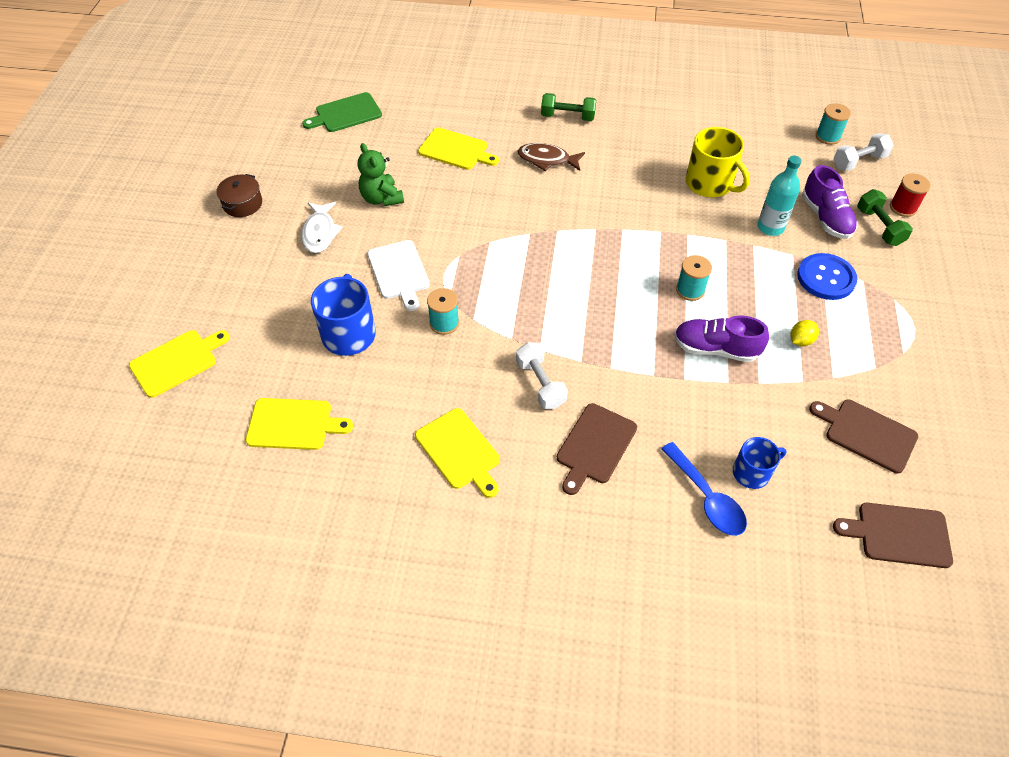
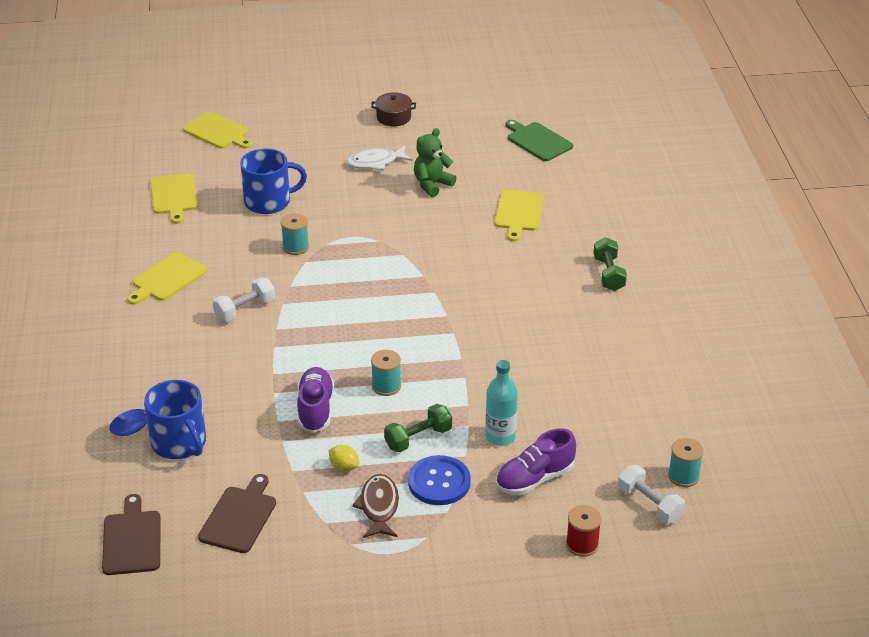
camera: 75 degrees right, 15 degrees down
white cutting board [367,240,430,311] -> none
brown fish [517,143,585,171] -> brown fish moved to [352,474,399,538]
brown cutting board [557,403,637,495] -> none
yellow mug [686,127,750,197] -> none
blue mug [733,437,787,489] -> blue mug [144,380,206,459], size x1.63
green dumbbell [857,189,913,246] -> green dumbbell moved to [384,404,452,453]

